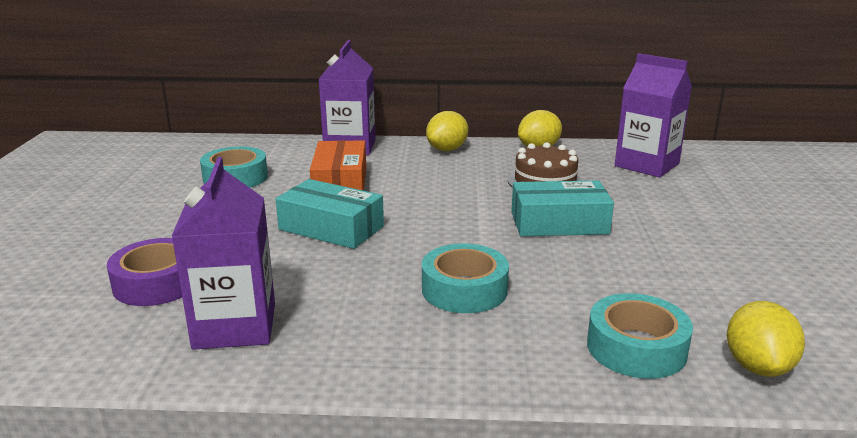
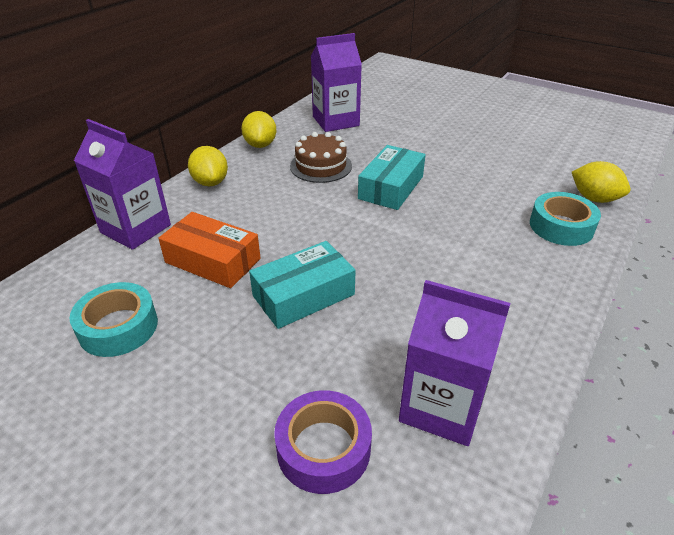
camera: 60 degrees left, 15 degrees up
turquoise tape [422,244,509,313] -> none

